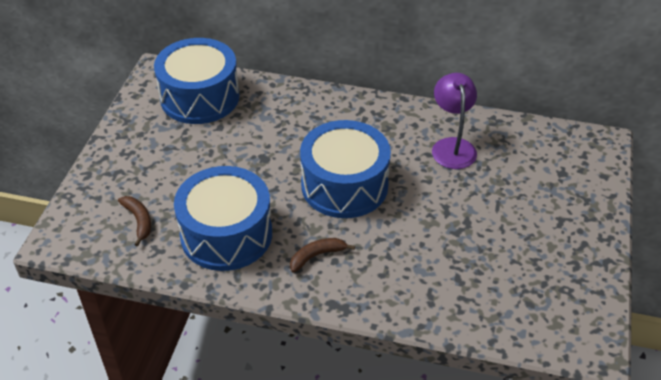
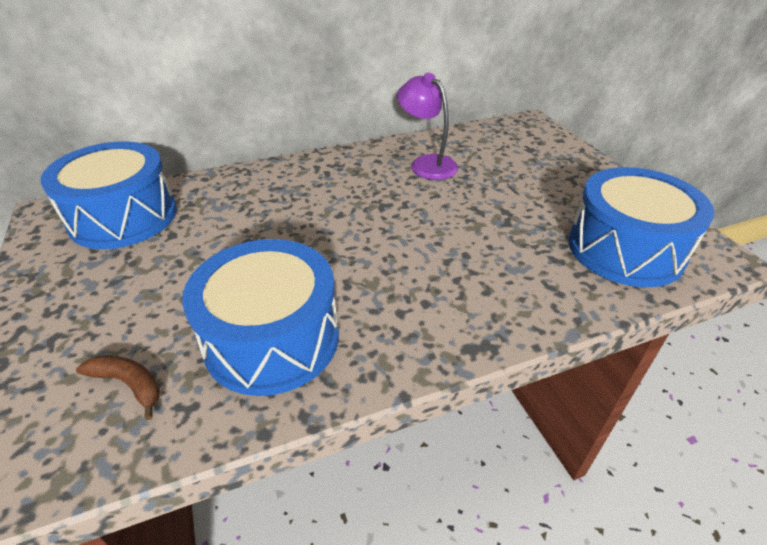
camera: 35 degrees left, 5 degrees down
brown banana [290,238,355,273] -> none
blue drum [300,120,391,218] -> blue drum moved to [568,167,714,287]

